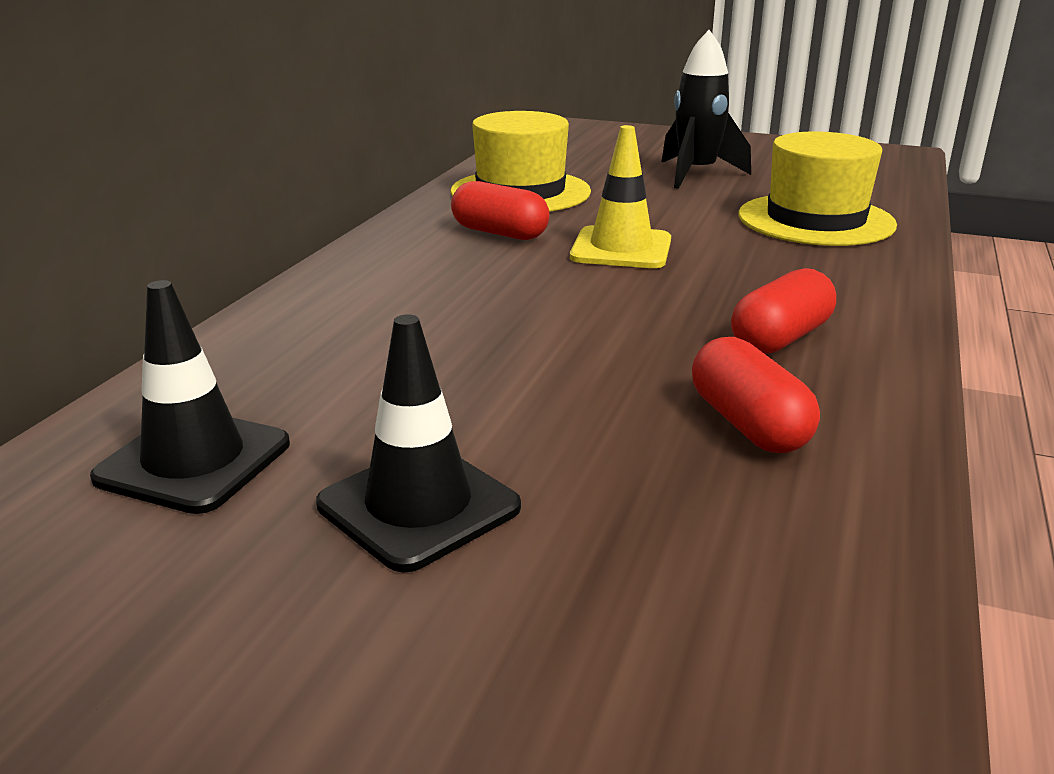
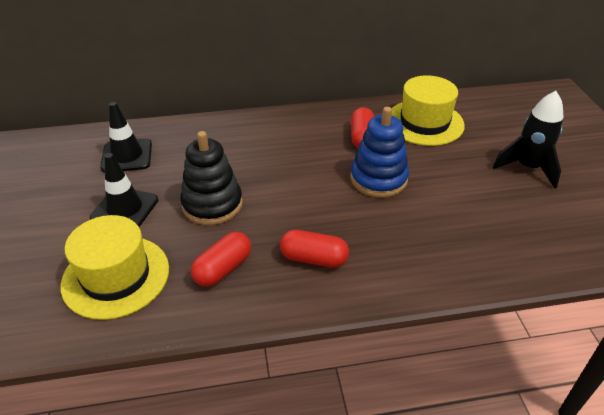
camera: 60 degrees right, 15 degrees up
yellow traffic cone [570,125,671,268] -> blue stacking toy [350,107,409,198]
yellow hat [739,132,897,246] -> yellow hat moved to [61,215,169,320]
none -> black stacking toy [180,131,243,225]

